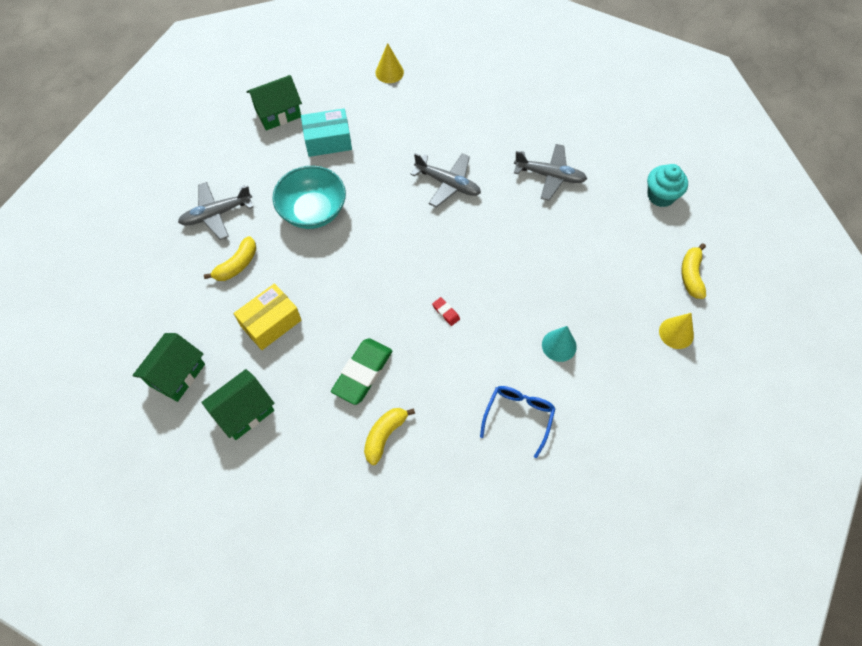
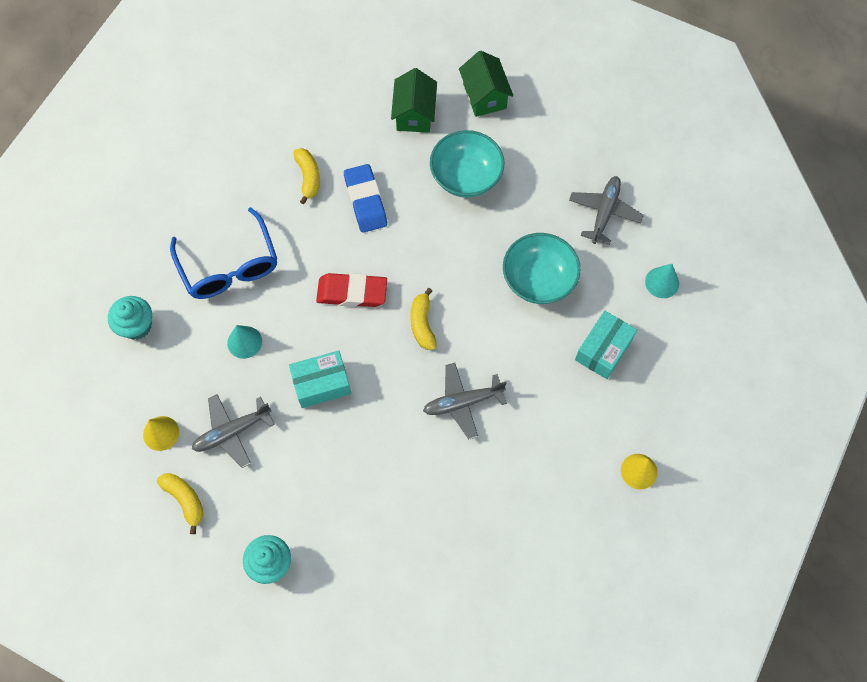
camera: 135 degrees right, 5 degrees up
yellow banana [204,236,257,281] -> yellow banana moved to [410,288,437,350]
yellow box [234,283,301,350] -> turquoise bowl [430,130,504,198]
green house [246,75,302,130] -> none
green eraser [331,338,392,405] -> blue eraser [344,164,387,233]
red eraser [432,297,460,326] -> red eraser [316,273,387,307], size x2.32
blue glasses [480,386,555,458] -> blue glasses [170,207,277,299], size x1.59
grey plane [514,144,587,201] -> grey plane moved to [192,394,275,468]
none -> turquoise cupcake [108,296,152,340]
none -> turquoise box [289,350,351,408]
none -> turquoise cone [645,264,679,298]

